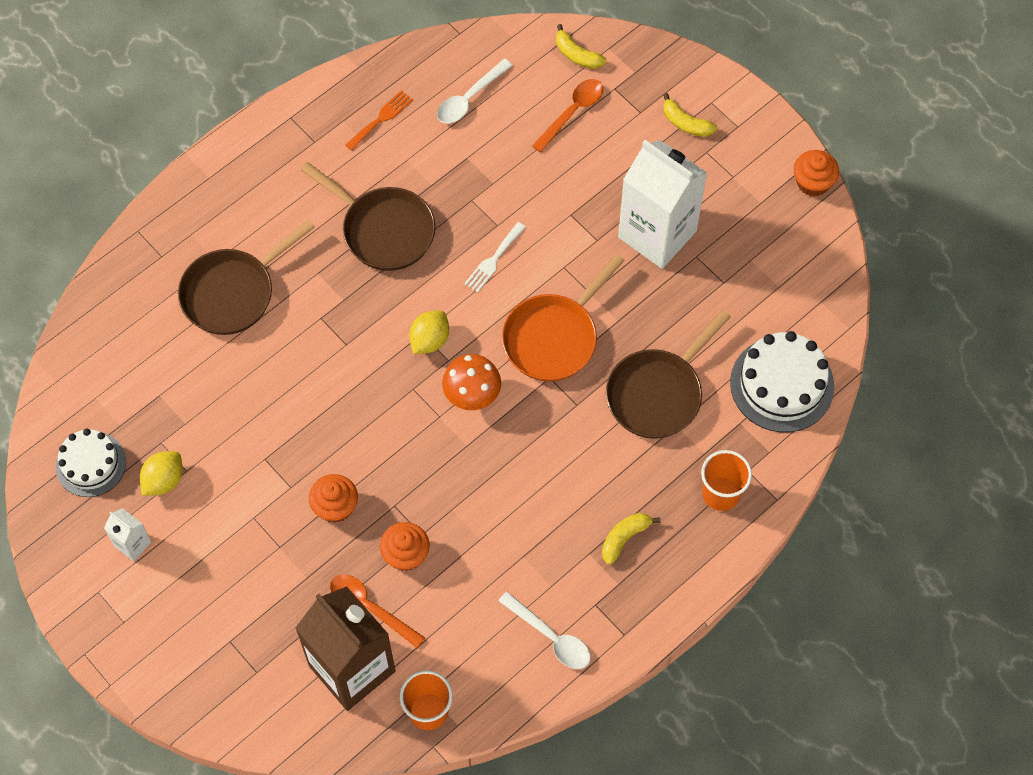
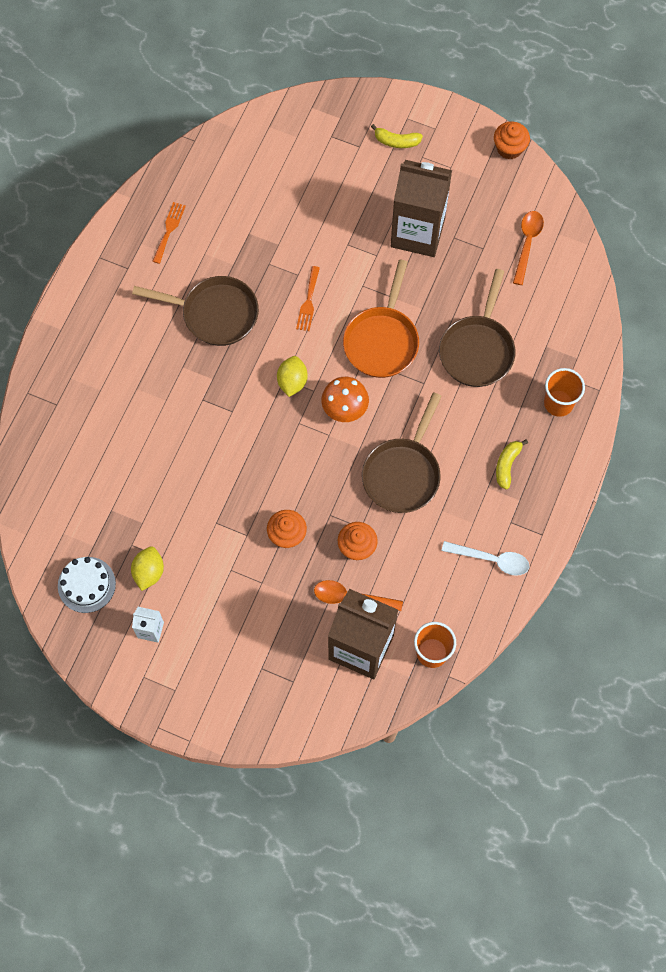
camera: 25 degrees left, 5 degrees up
brown pan [178,220,315,335] -> brown pan moved to [362,392,442,513]
white spoon [437,59,513,124] -> none
white fork [464,222,526,293] -> orange fork [296,266,320,331]
orange spoon [532,79,603,152] -> orange spoon moved to [513,211,544,285]
yellow banana [556,24,606,69] -> none
white carton [618,140,707,269] -> brown carton [391,160,452,257]
white cake [730,331,834,432] -> none

